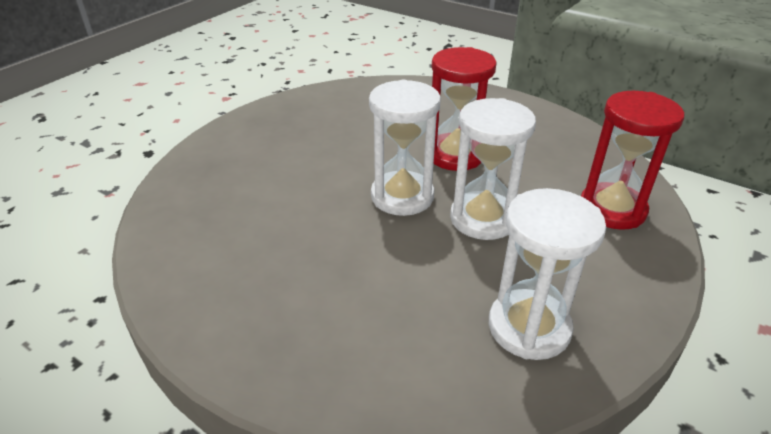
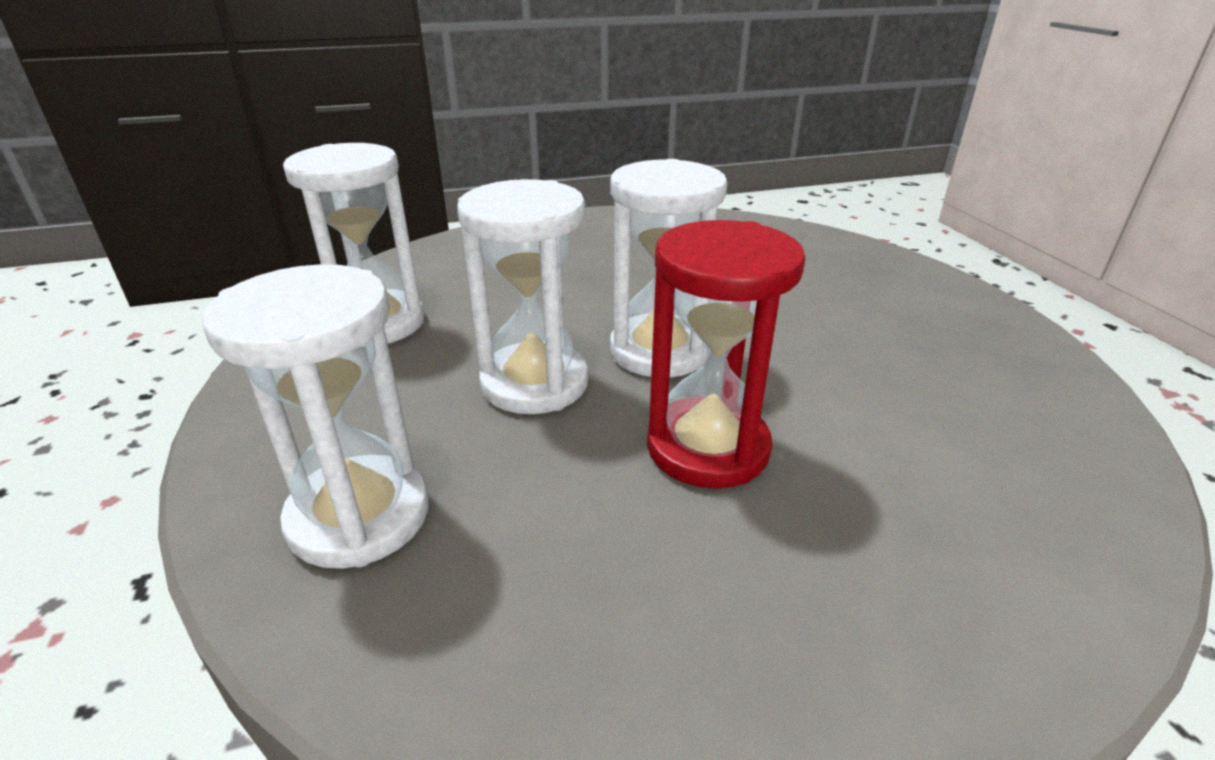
camera: 130 degrees right, 5 degrees down
red hourglass [581,91,684,230] -> white hourglass [203,264,429,569]

